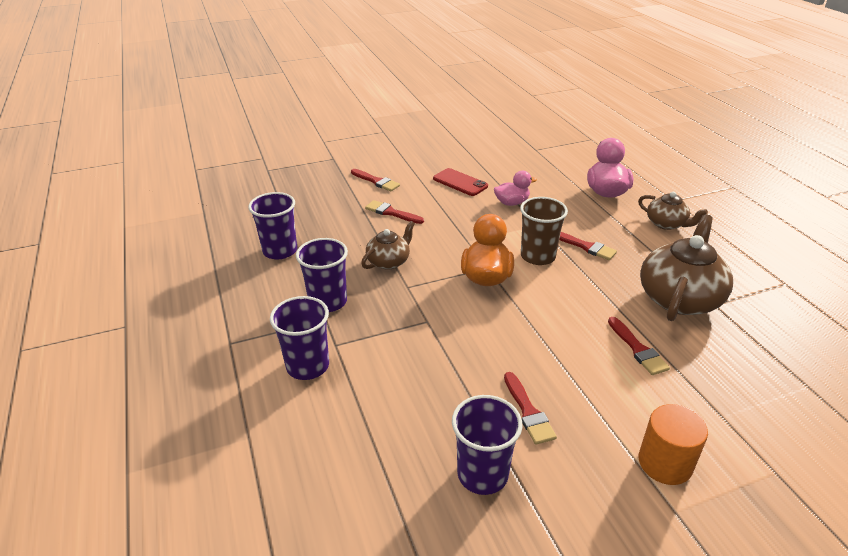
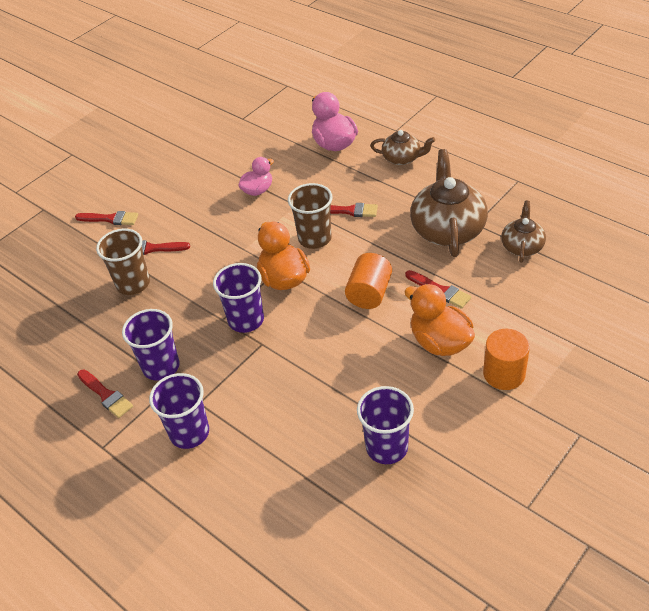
camera: 25 degrees left, 10 degrees up
purple cup [248,192,297,259] -> purple cup moved to [213,263,264,333]
brown teapot [361,221,415,270] -> brown teapot moved to [501,201,546,263]
red phone [433,168,488,196] -> none
red brush [504,372,557,445] -> red brush moved to [77,369,133,418]
none -> brown cup [96,229,150,295]
none -> orange cylinder [345,253,392,309]
none -> orange duck [404,284,475,356]

